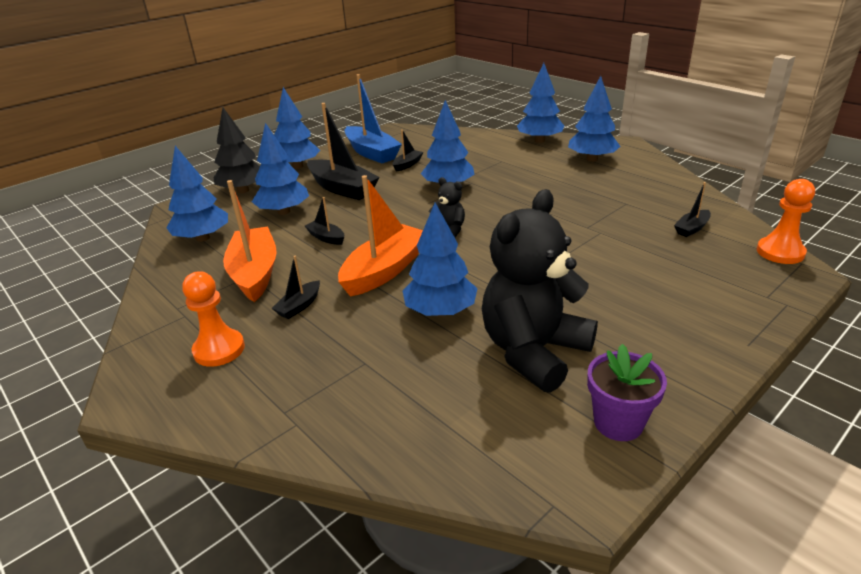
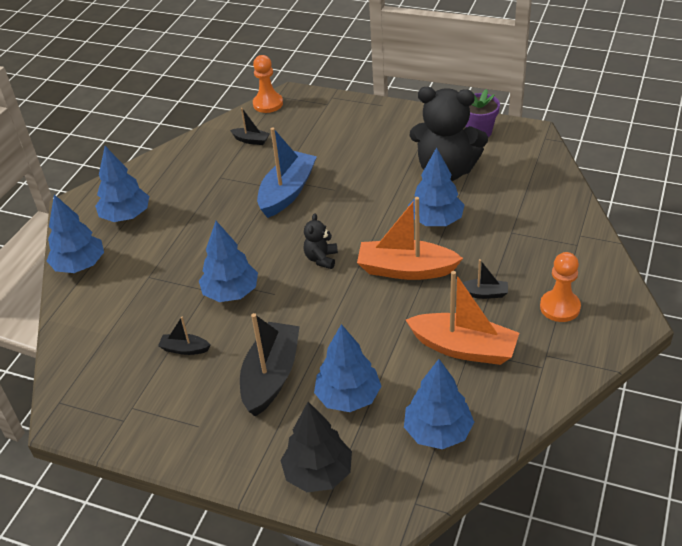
camera: 115 degrees left, 10 degrees up
orange boat [223,180,277,302] -> orange boat turned 120 degrees counterclockwise [406,271,519,365]
blue tree [274,87,320,169] -> none
black boat [305,197,344,245] -> none
blue boat [345,74,402,163] -> blue boat moved to [257,127,317,218]

